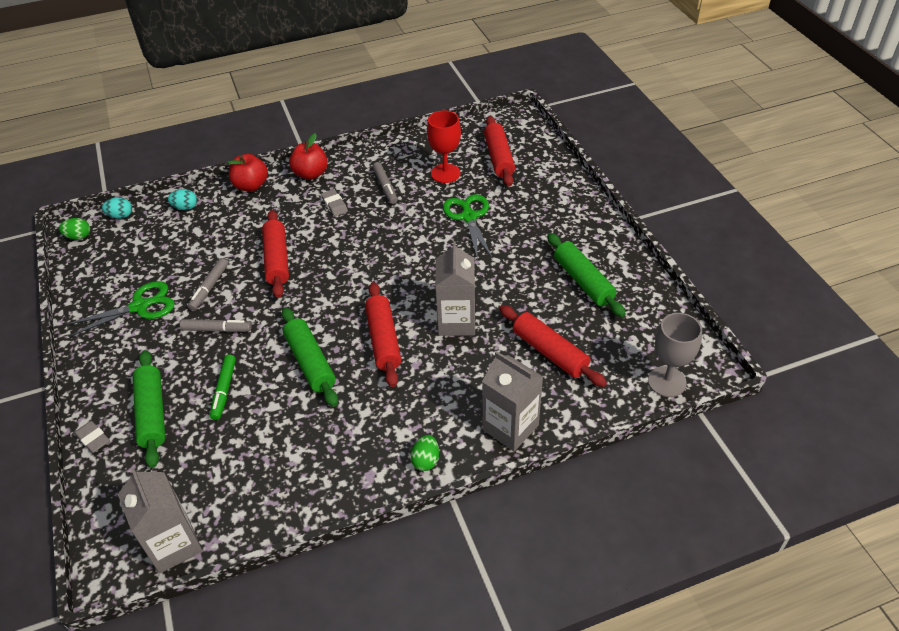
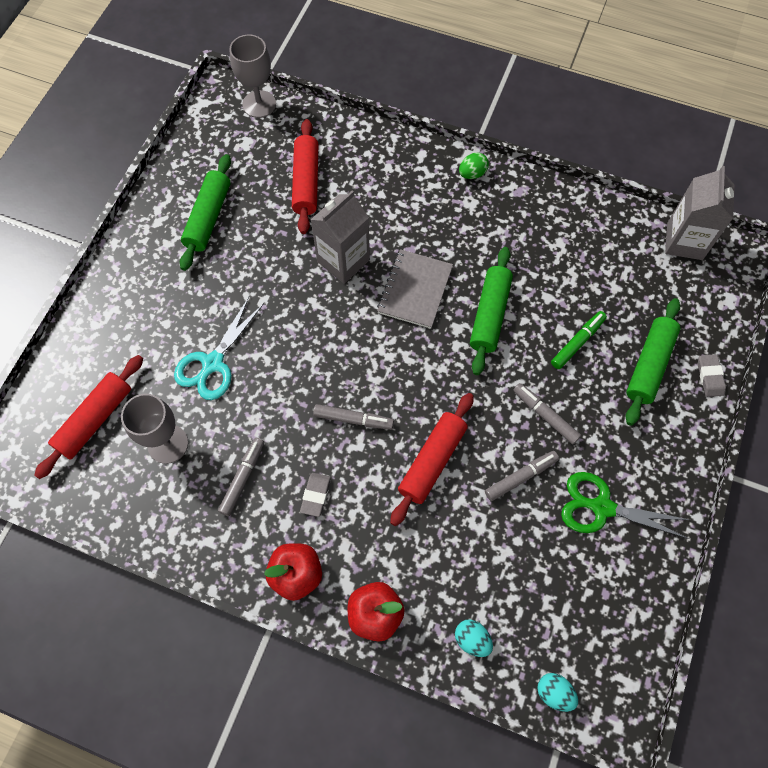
camera: 140 degrees left, 20 degrees up
green egg [59,218,90,240] -> none
red rolling pin [365,282,401,387] -> grey notebook [377,249,453,329]
red goblet [427,110,461,183] -> grey goblet [121,394,188,464]
green scissors [443,194,493,261] -> turquoise scissors [174,297,264,400]
grey carton [482,351,543,451] -> none
none -> grey marker [313,404,394,430]

